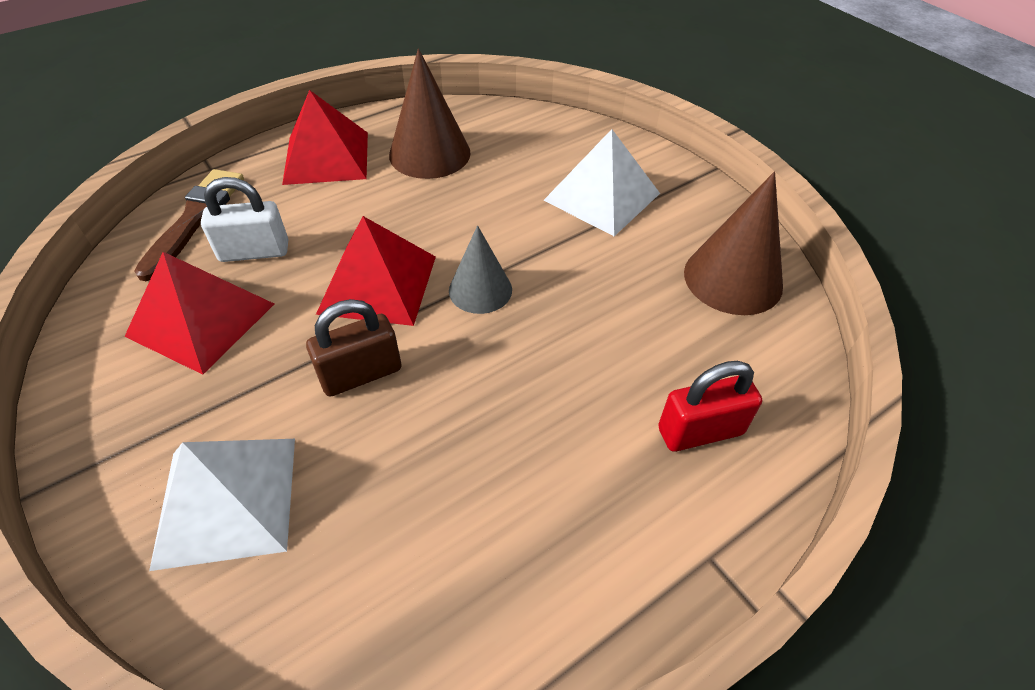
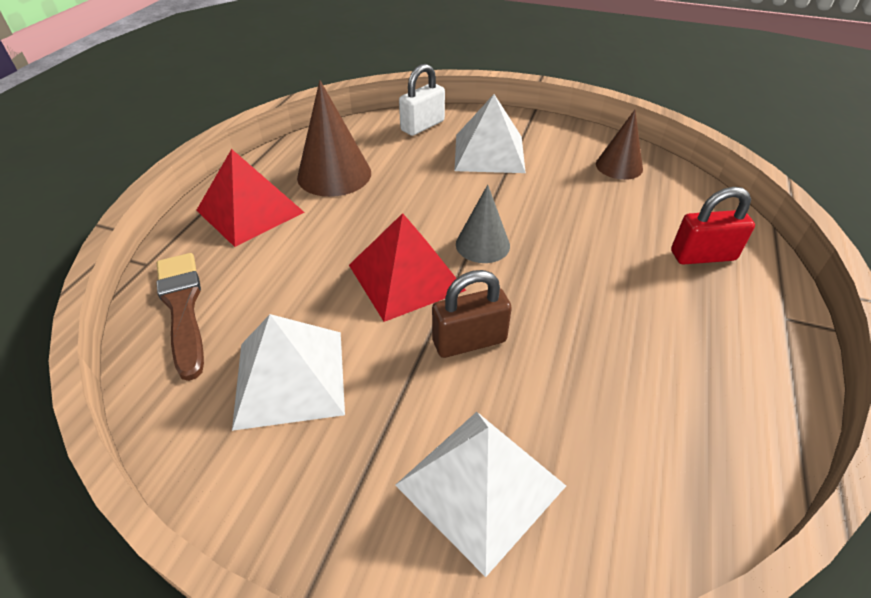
camera: 35 degrees left, 5 degrees down
red pyramid [124,252,274,375] -> white pyramid [232,314,345,431]
white padlock [201,177,288,262] -> white padlock moved to [399,64,445,136]
brown padlock [306,299,402,396] -> brown padlock turned 45 degrees clockwise [432,270,512,358]
red padlock [658,361,762,452] -> red padlock turned 45 degrees clockwise [671,187,755,265]
brown cone [684,172,783,315] -> brown cone [596,110,643,180], size x0.64

